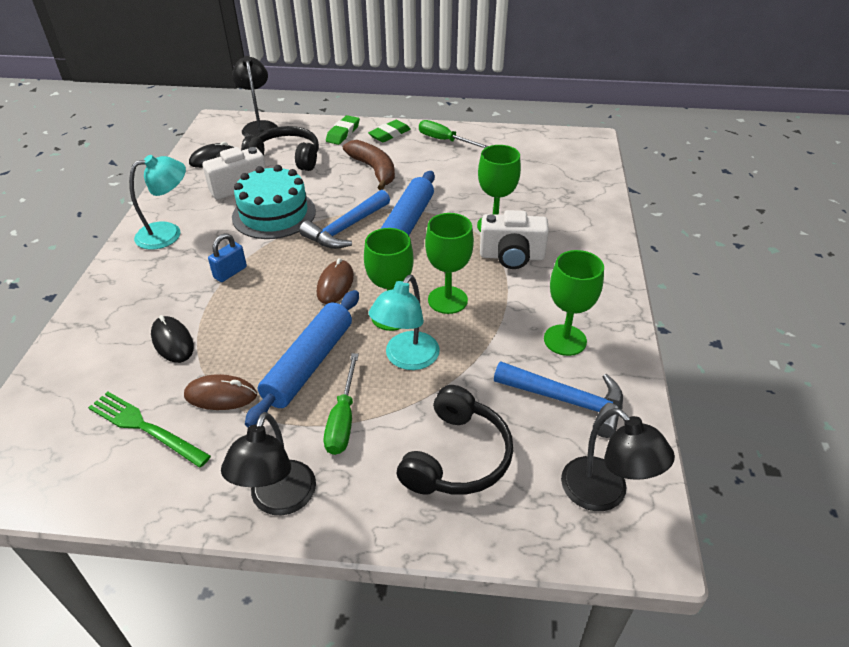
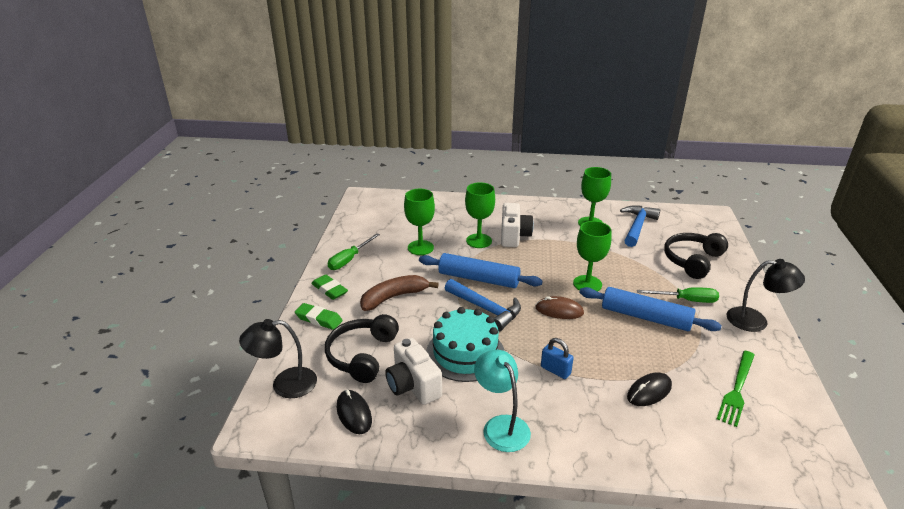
camera: 90 degrees left, 10 degrees down
brown mouse [184,374,257,410] -> none
turquoise lamp [369,275,440,370] -> none
black headphones [397,385,513,495] -> black headphones turned 75 degrees counterclockwise [664,233,728,279]
green goblet [425,213,474,314] -> green goblet moved to [404,189,435,255]
black lamp [561,408,675,511] -> none

